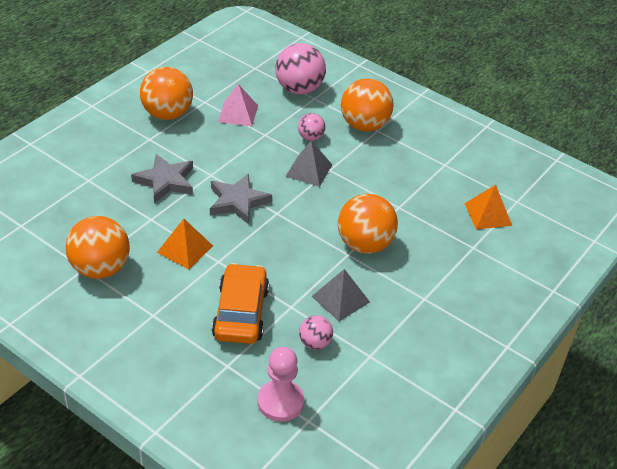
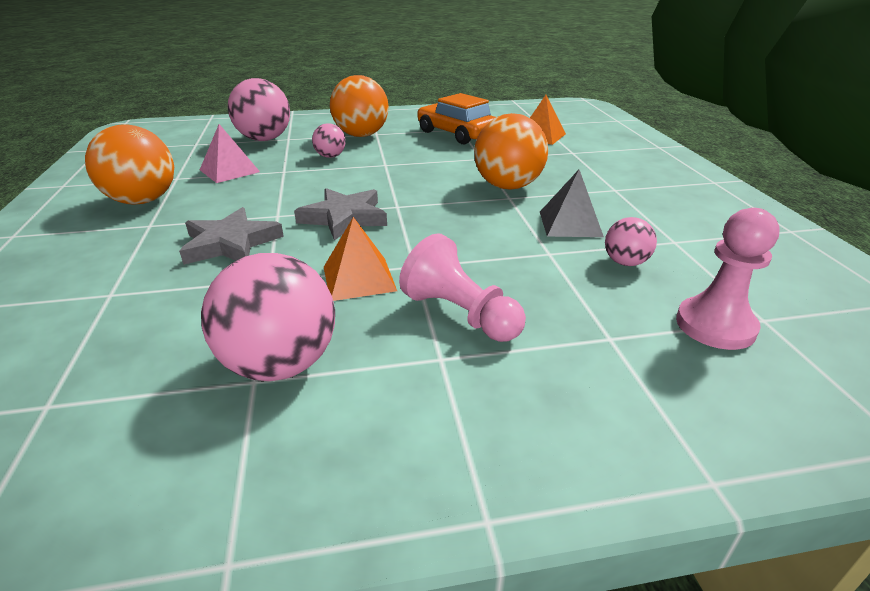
camera: 45 degrees left, 10 degrees down
orange ball [65,216,130,279] -> pink ball [201,253,335,381]
orange car [212,263,269,344] -> orange car moved to [418,93,496,144]
grey pyramid [285,141,332,187] -> none
none -> pink pawn [399,233,526,342]

